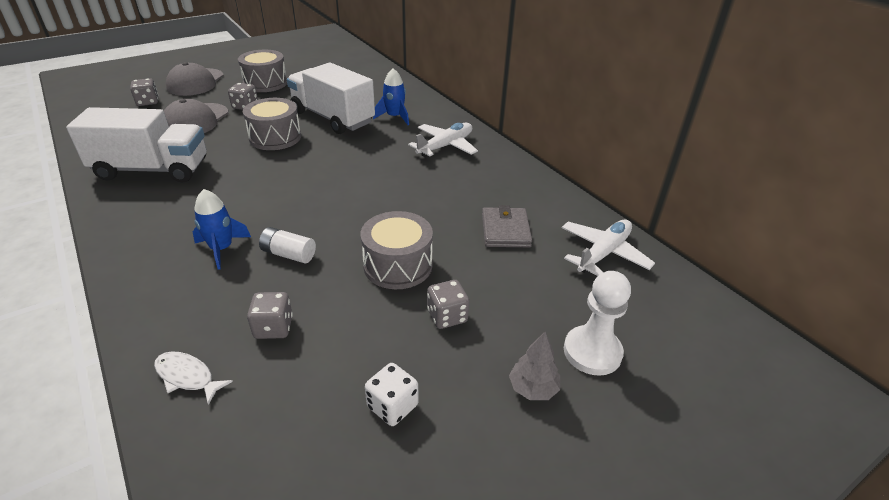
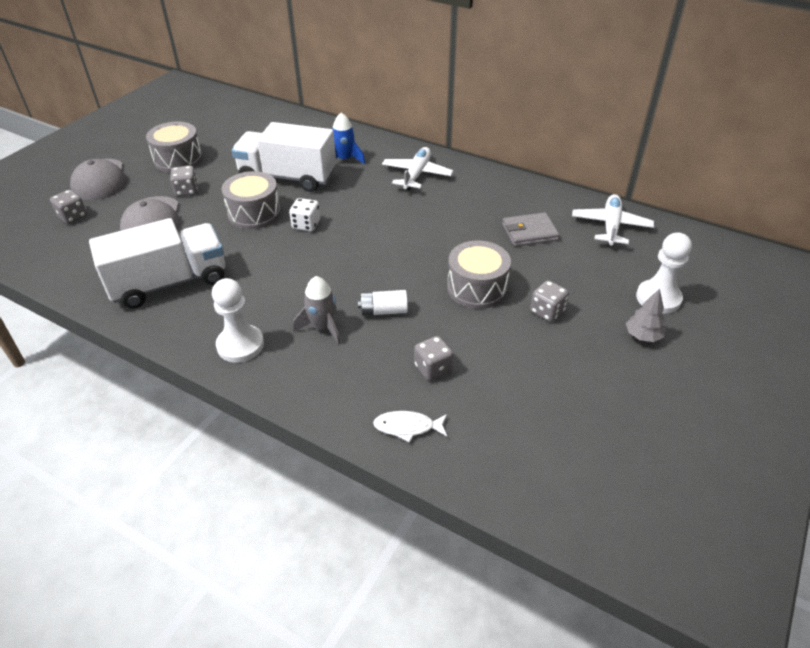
camera: 25 degrees left, 5 degrees up
blue rocket [193,189,251,270] -> grey rocket [293,276,341,345]
white dice [365,363,418,426] -> white dice moved to [289,198,320,231]
grey wallet [482,205,532,247] -> grey wallet turned 75 degrees counterclockwise [502,212,560,247]
none -> white pawn [212,278,264,363]

